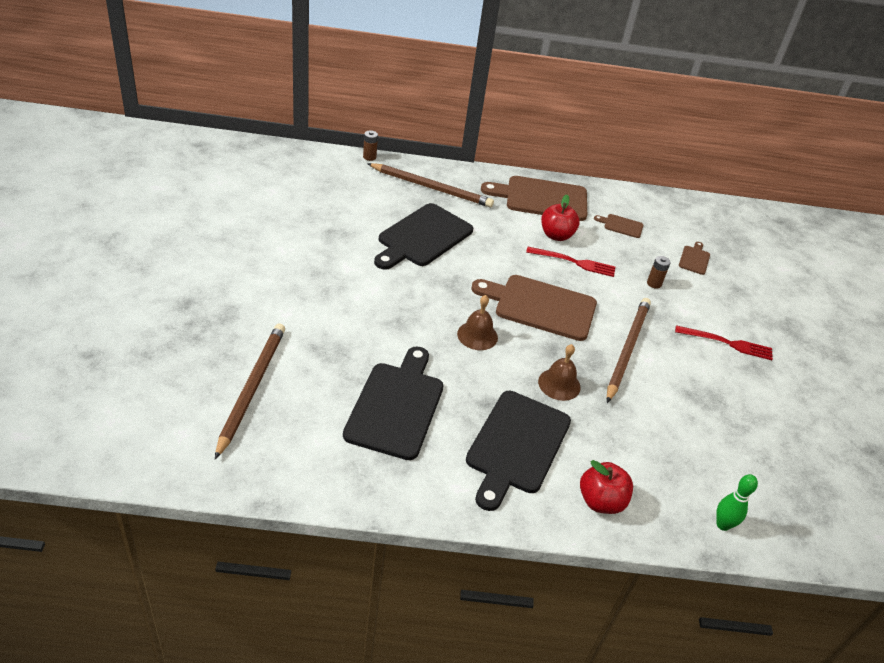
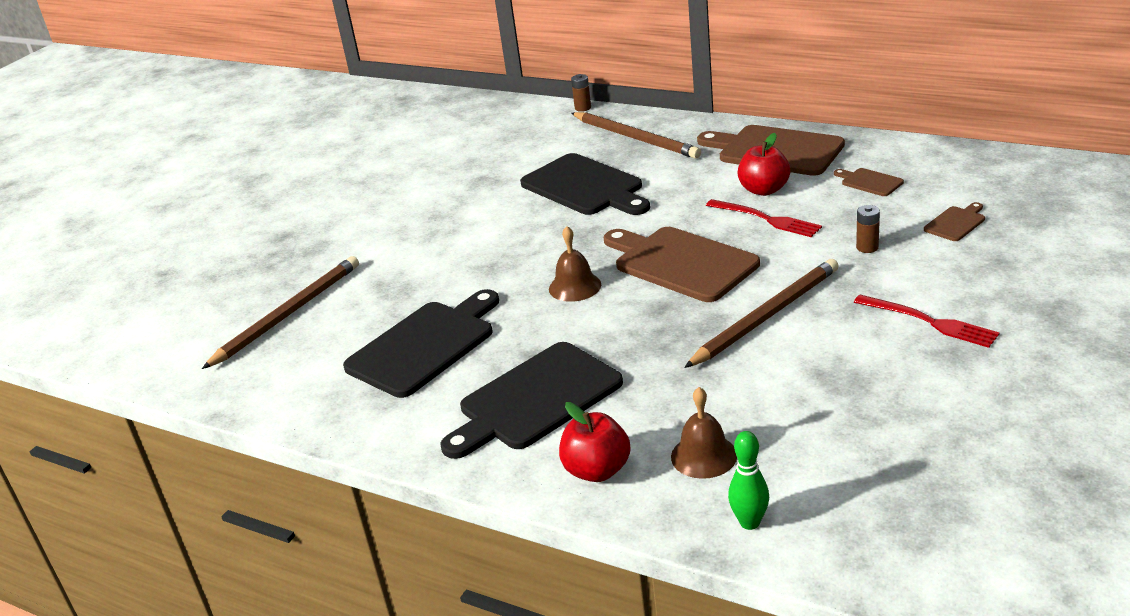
camera: 35 degrees right, 10 degrees down
black cutting board [374,203,473,270] -> black cutting board turned 105 degrees counterclockwise [520,153,650,215]
brown bell [538,344,581,401] -> brown bell moved to [671,387,737,479]

